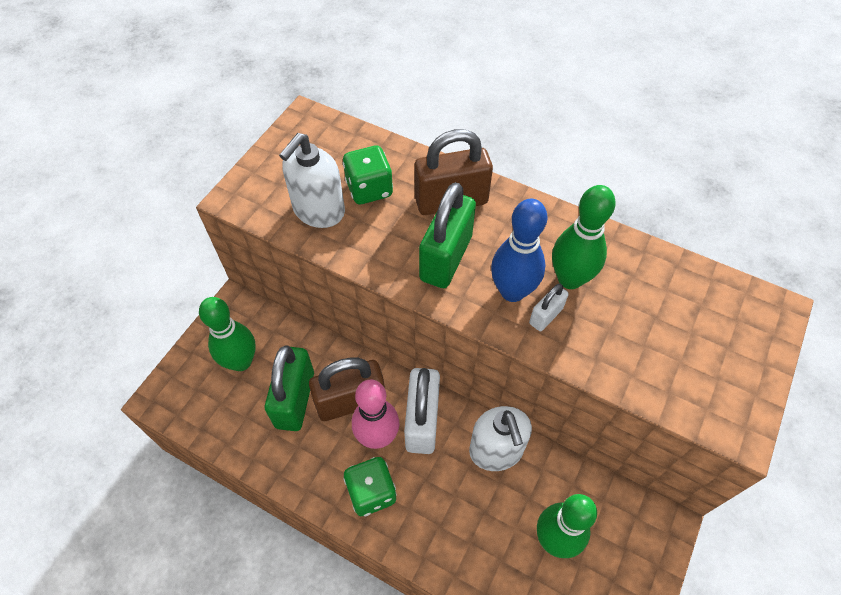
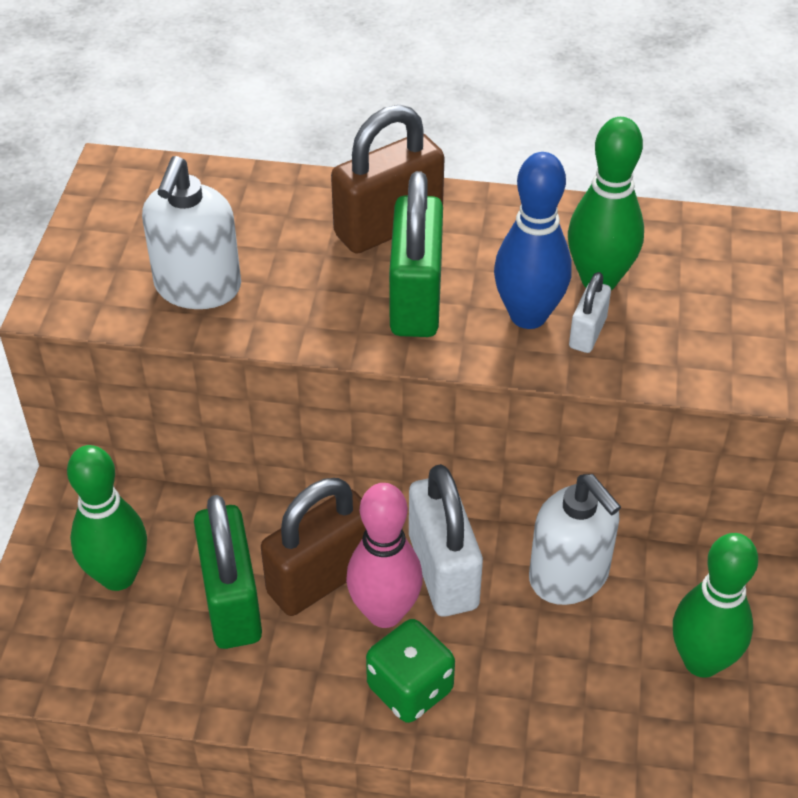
camera: 20 degrees left, 10 degrees down
green dice [343,145,393,204] -> none

